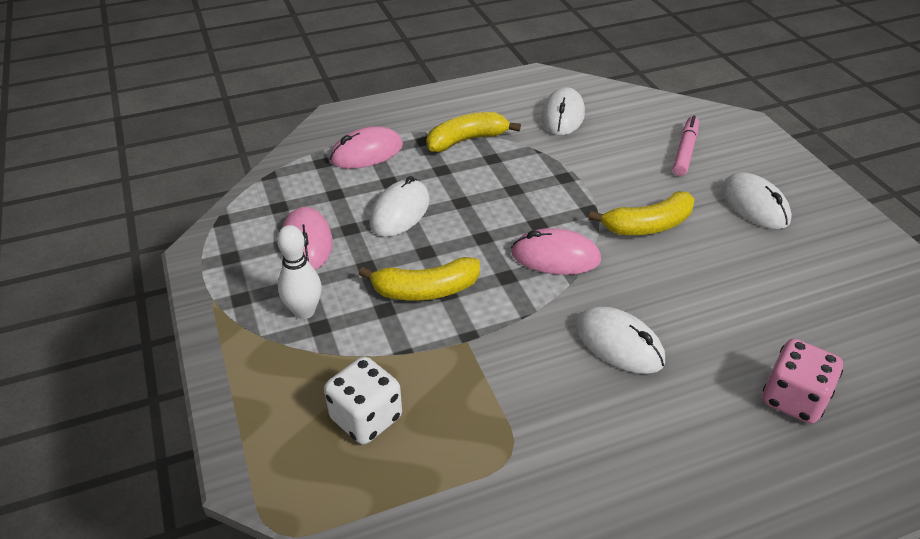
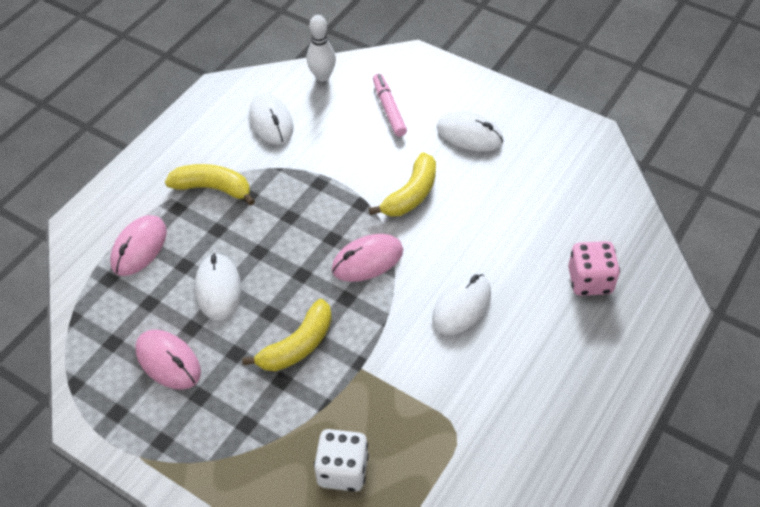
camera: 35 degrees left, 10 degrees up
white bowling pin [277,225,322,319] -> white bowling pin moved to [307,15,336,82]
yellow banana [426,112,521,152] -> yellow banana turned 75 degrees clockwise [165,164,255,206]
white mouse [576,306,665,374] -> white mouse turned 60 degrees counterclockwise [432,273,491,335]

